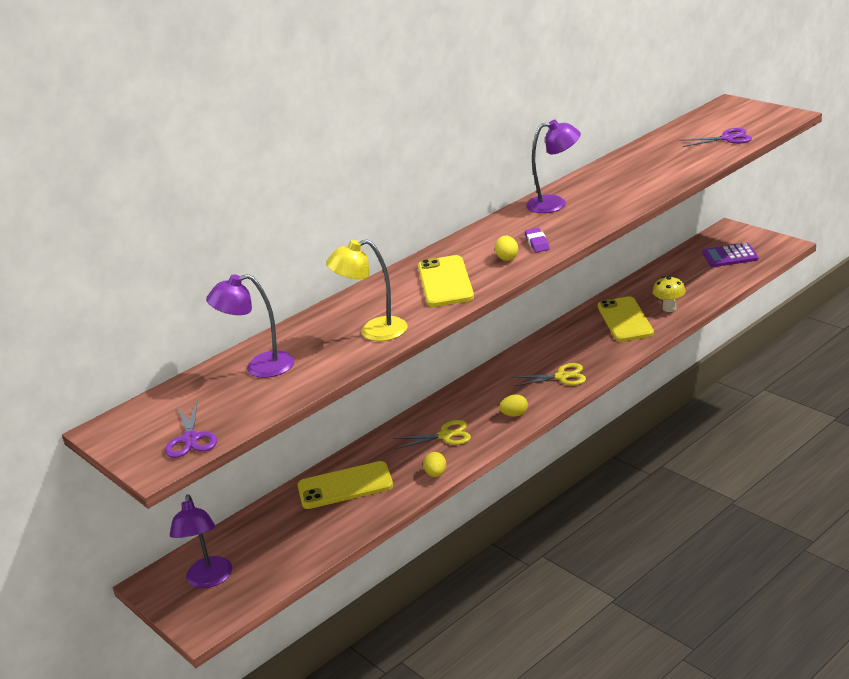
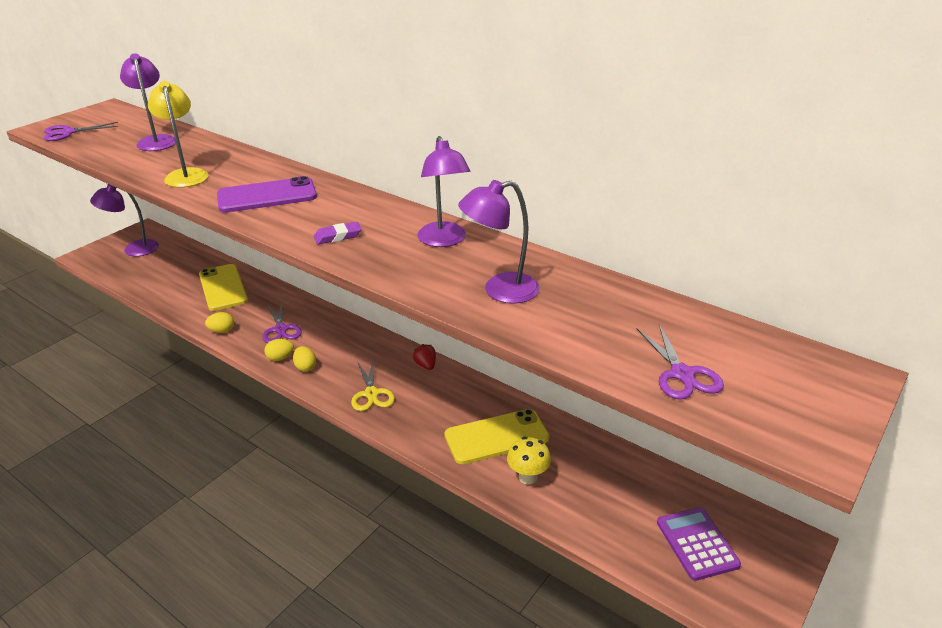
camera: 75 degrees right, 5 degrees up
yellow scissors [393,420,471,449] -> purple scissors [262,302,302,343]
yellow phone [418,255,474,307] -> purple phone [217,176,317,213]
yellow egg [495,236,518,261] -> yellow egg moved to [264,339,294,361]
none -> red strawberry [413,344,436,370]
none -> purple lamp [458,180,540,304]

